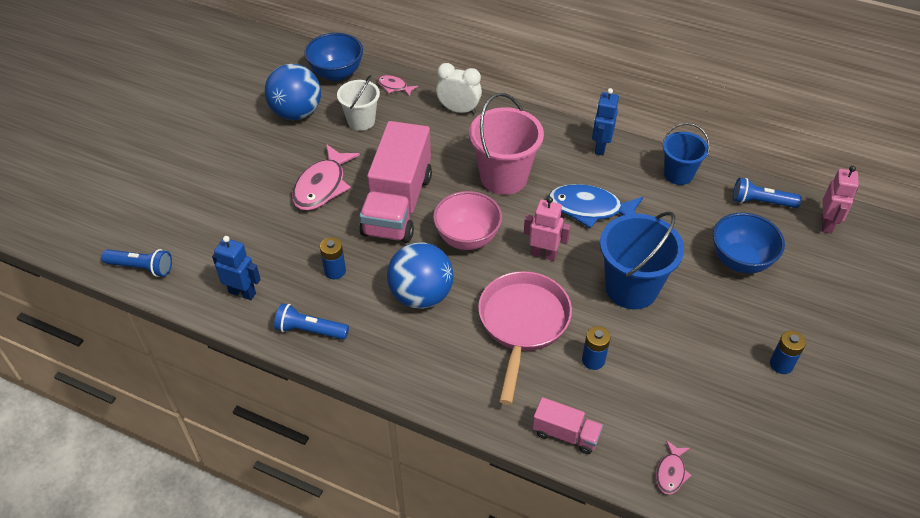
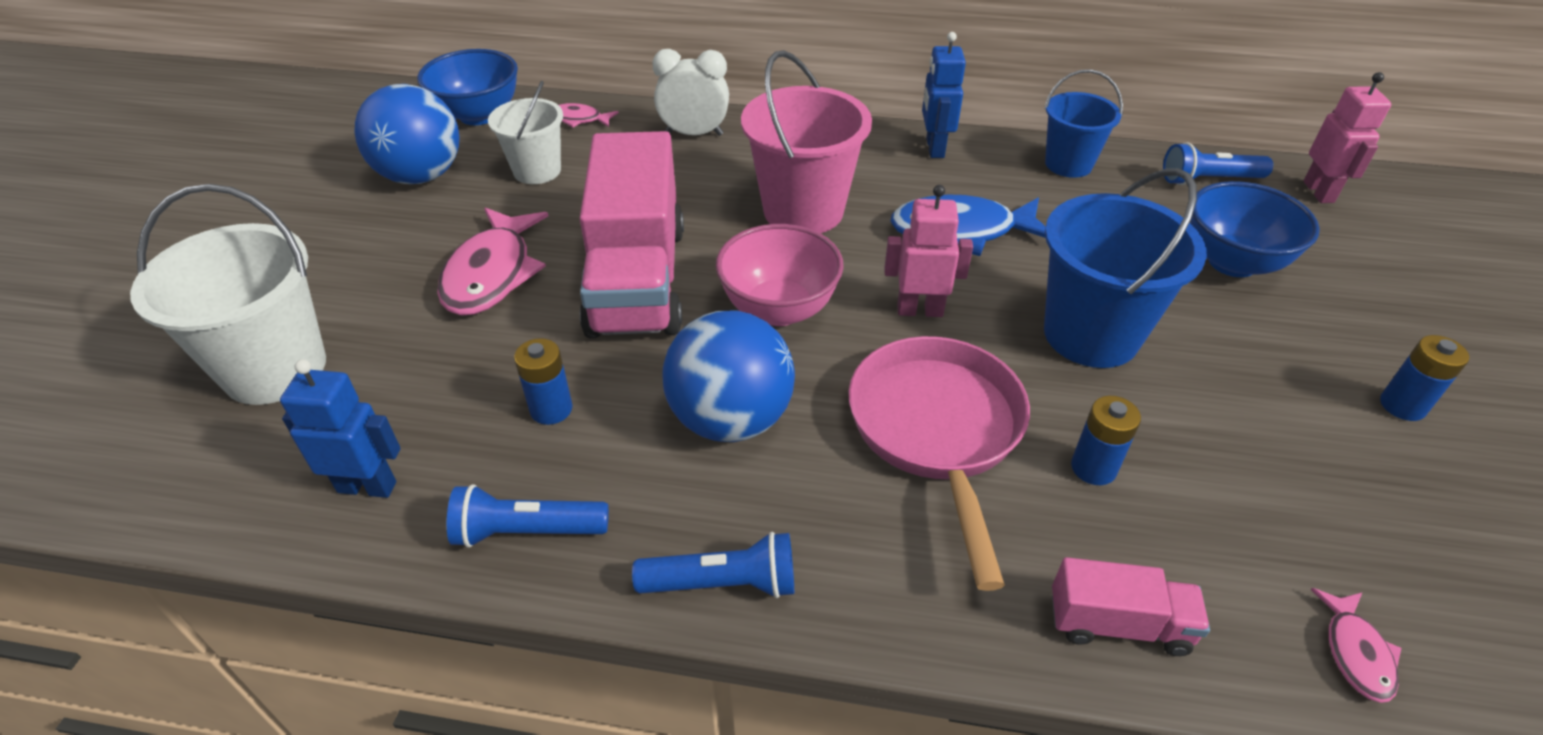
camera: 15 degrees left, 5 degrees down
blue flashlight [101,249,172,277] -> blue flashlight moved to [632,532,794,598]
none -> white bucket [130,184,326,405]

